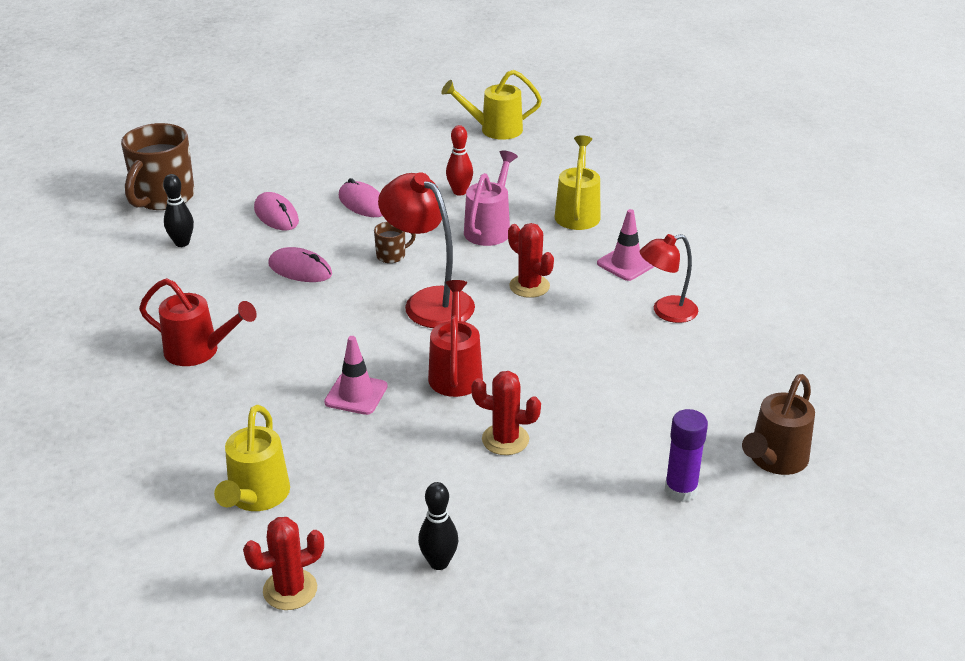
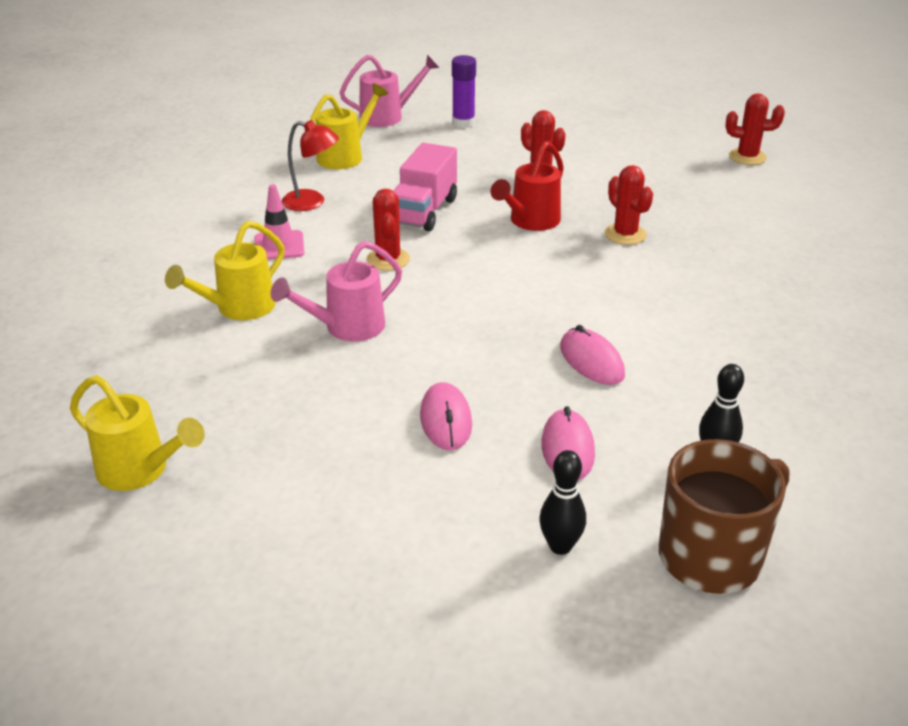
camera: 145 degrees left, 0 degrees up
red watering can [139,278,257,366] -> none
yellow watering can [214,405,290,511] -> yellow watering can moved to [309,83,388,169]
pink traffic cone [324,336,388,415] -> red cactus [605,165,653,245]
brown mug [374,222,416,263] -> none
red lamp [378,172,475,328] -> none
black bowling pin [418,482,458,570] -> black bowling pin moved to [539,450,586,555]
red bowling pin [446,125,473,196] -> none
brown watering can [742,374,815,475] -> pink watering can [339,55,440,127]
none -> pink truck [393,143,457,231]

